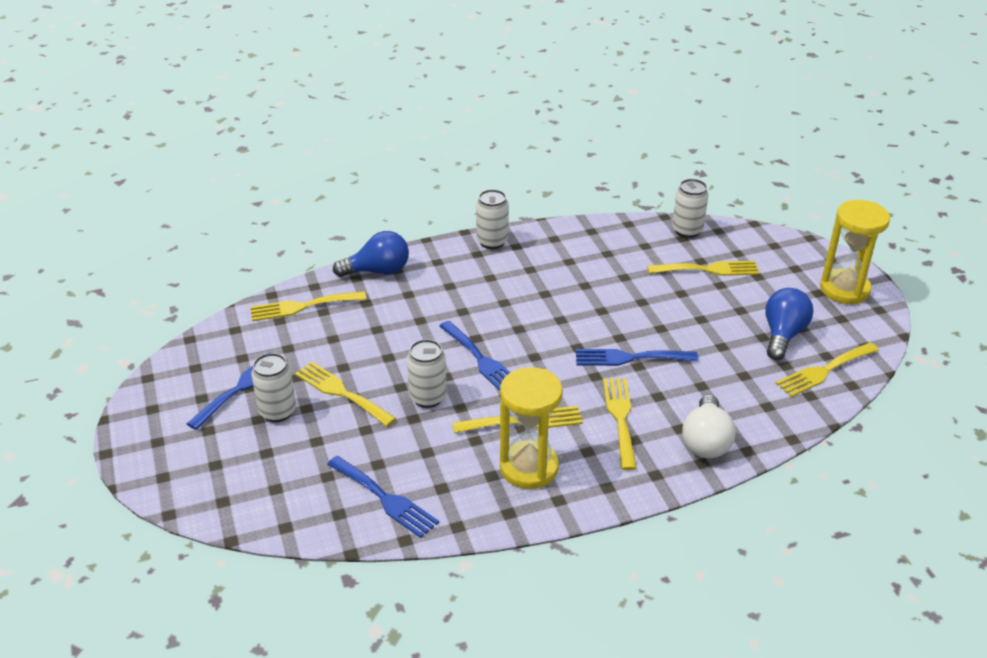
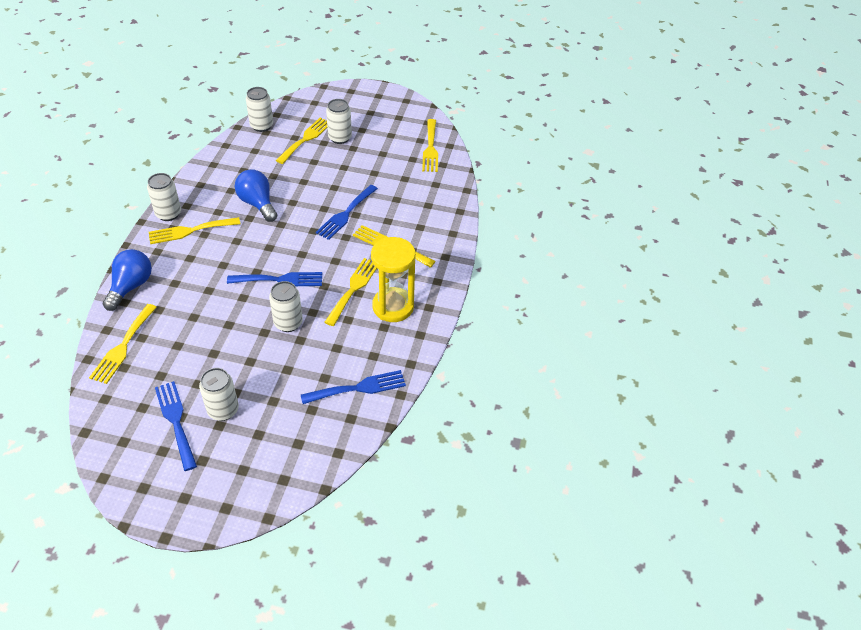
camera: 60 degrees left, 10 degrees up
yellow fork [295,362,396,427] -> yellow fork moved to [149,217,240,244]
white light bulb [682,395,736,458] -> none
blue light bulb [765,288,813,360] -> blue light bulb moved to [235,169,277,222]
yellow hourglass [820,200,890,304] -> none
none -> white can [326,99,352,144]

